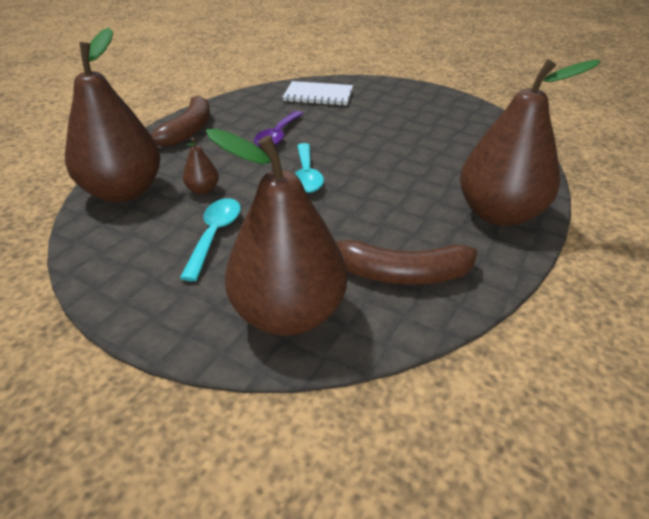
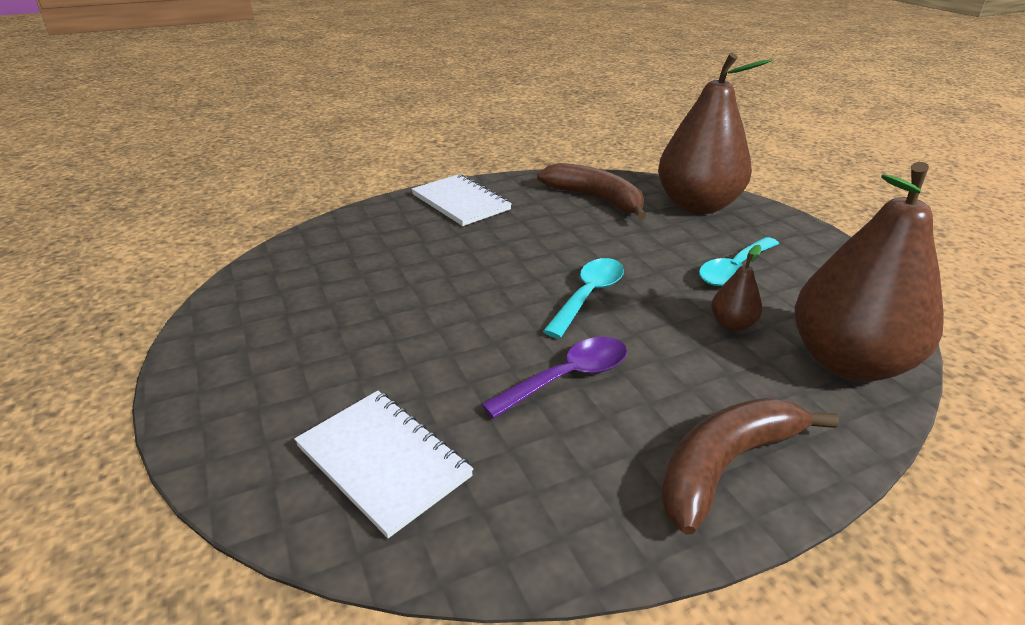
camera: 145 degrees left, 5 degrees down
brown pear [460,59,601,226] -> white notebook [412,174,512,226]

